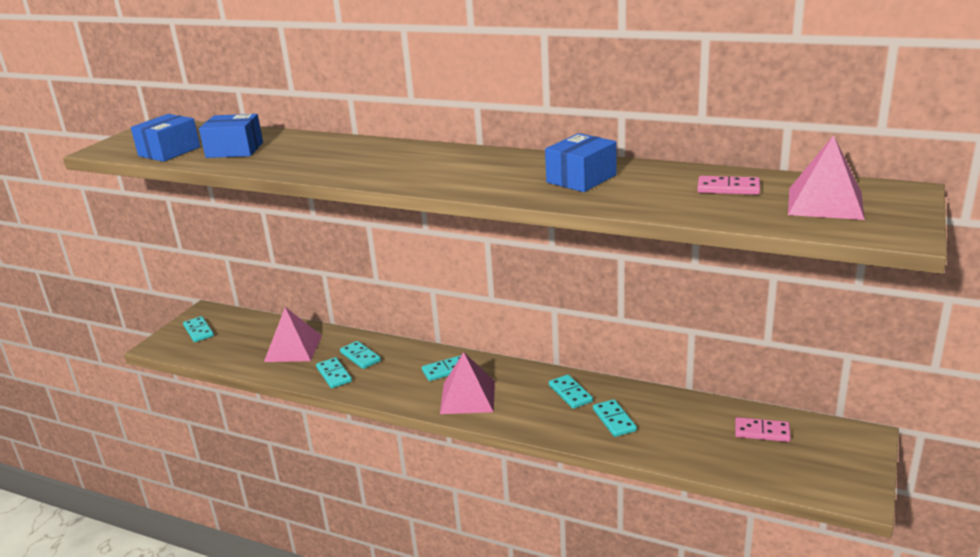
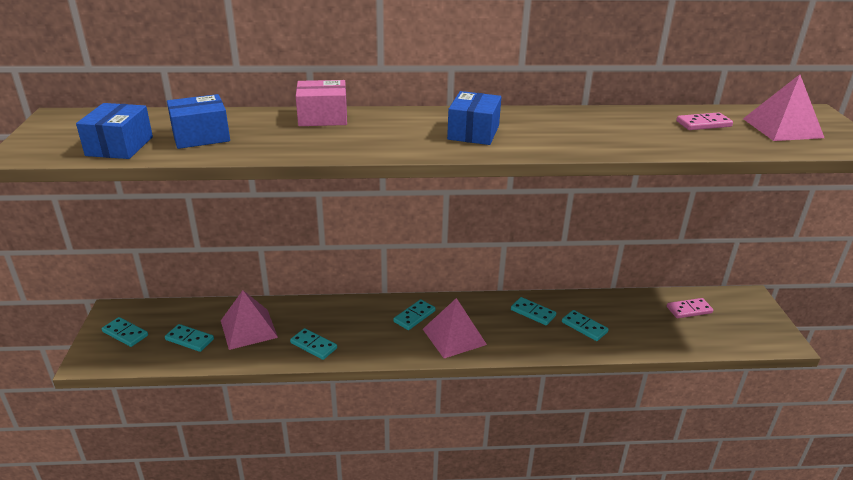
camera: 30 degrees left, 5 degrees up
turquoise domino [340,341,381,369] -> turquoise domino moved to [165,324,214,352]
blue box [545,133,617,192] -> blue box moved to [447,91,501,145]
none -> pink box [296,80,347,126]

